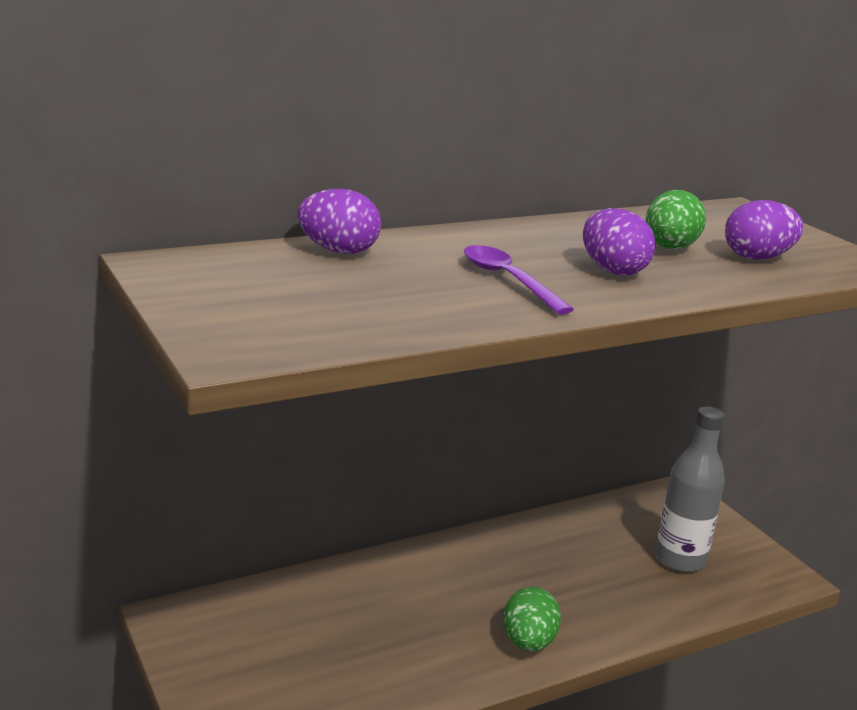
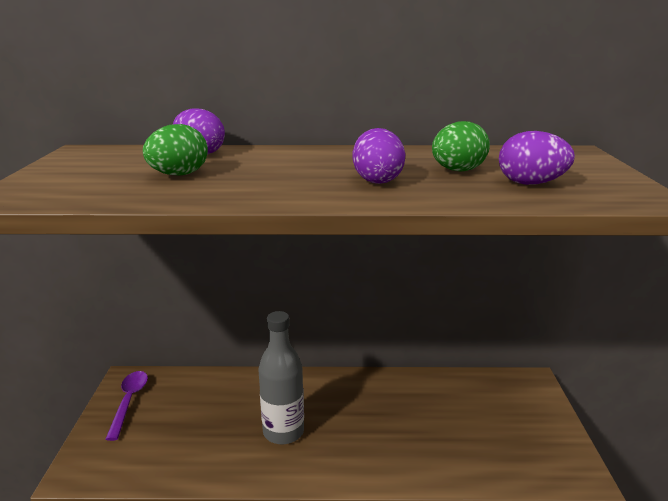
camera: 30 degrees right, 0 degrees up
purple spoon [464,245,574,314] -> purple spoon moved to [105,371,148,441]
green egg [503,587,561,652] -> green egg moved to [143,124,208,176]
grey bottle [655,407,725,572] -> grey bottle moved to [258,311,304,444]

